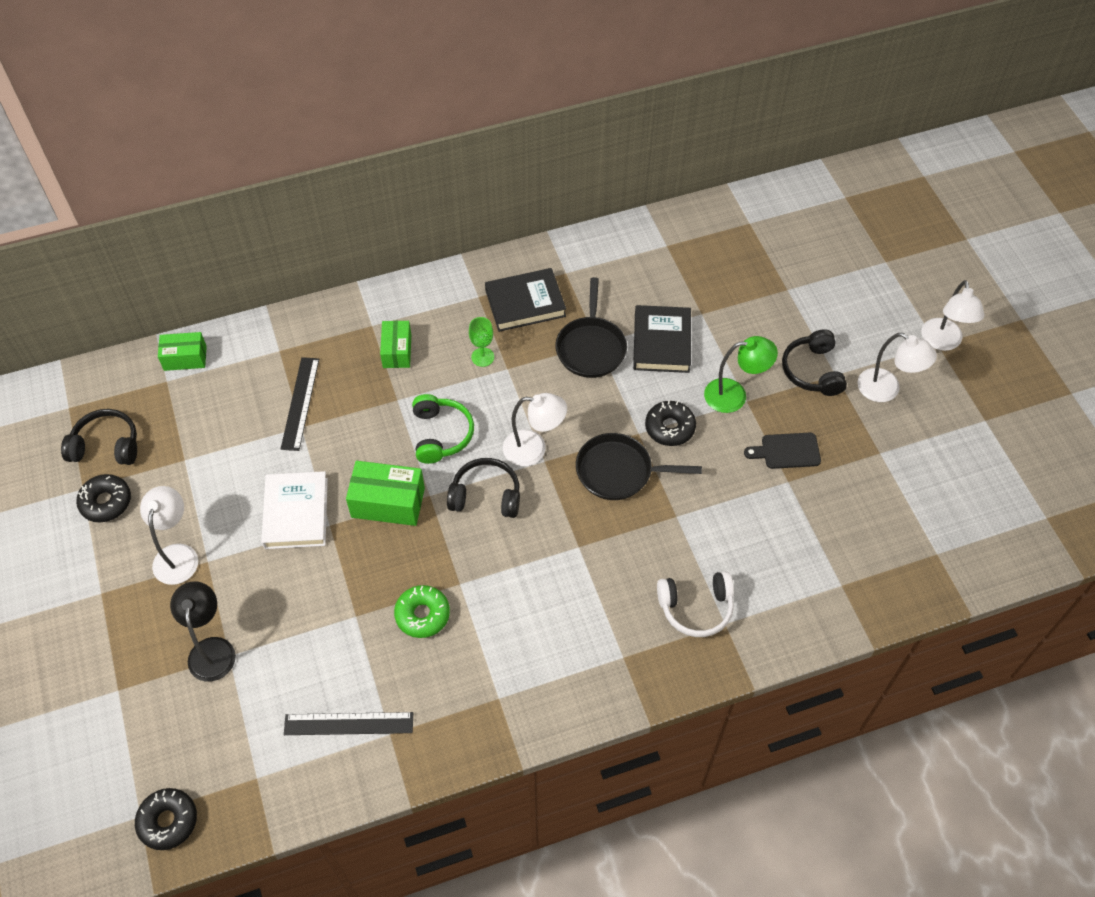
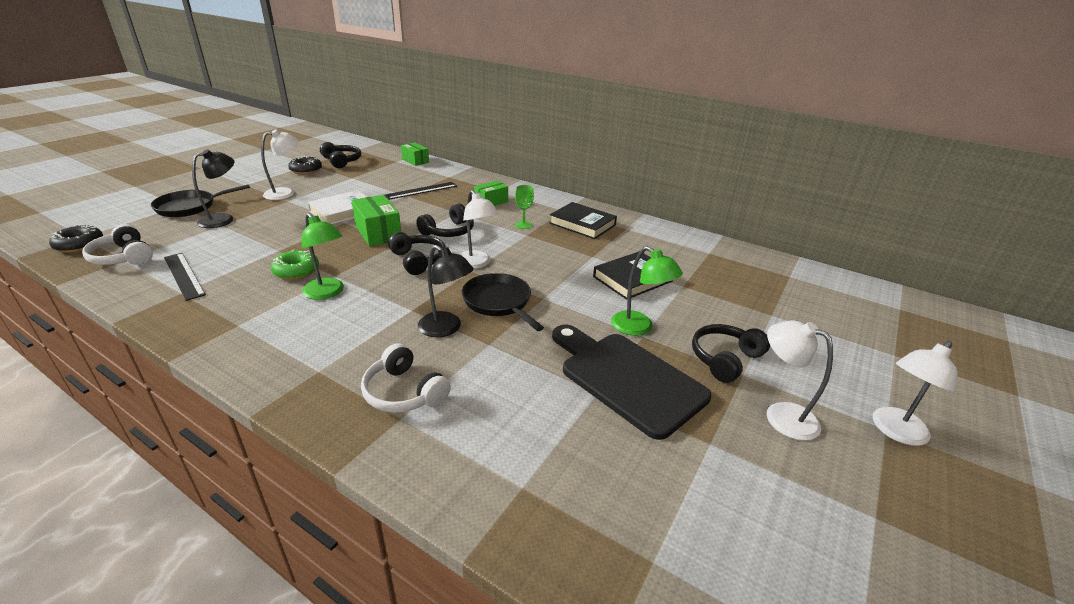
camera: 50 degrees right, 25 degrees down
green headphones [412,394,474,464] -> black headphones [416,204,474,237]
black pan [555,277,627,378] -> black pan moved to [151,184,250,217]
black donut [645,401,696,446] -> none
black cutting board [744,433,821,469] -> black cutting board [552,324,711,440], size x2.13
white lamp [857,333,937,402] -> white lamp turned 135 degrees clockwise [767,320,833,441]
none -> white headphones [82,224,153,265]
none -> green lamp [302,213,344,300]
none -> black lamp [418,245,474,337]

